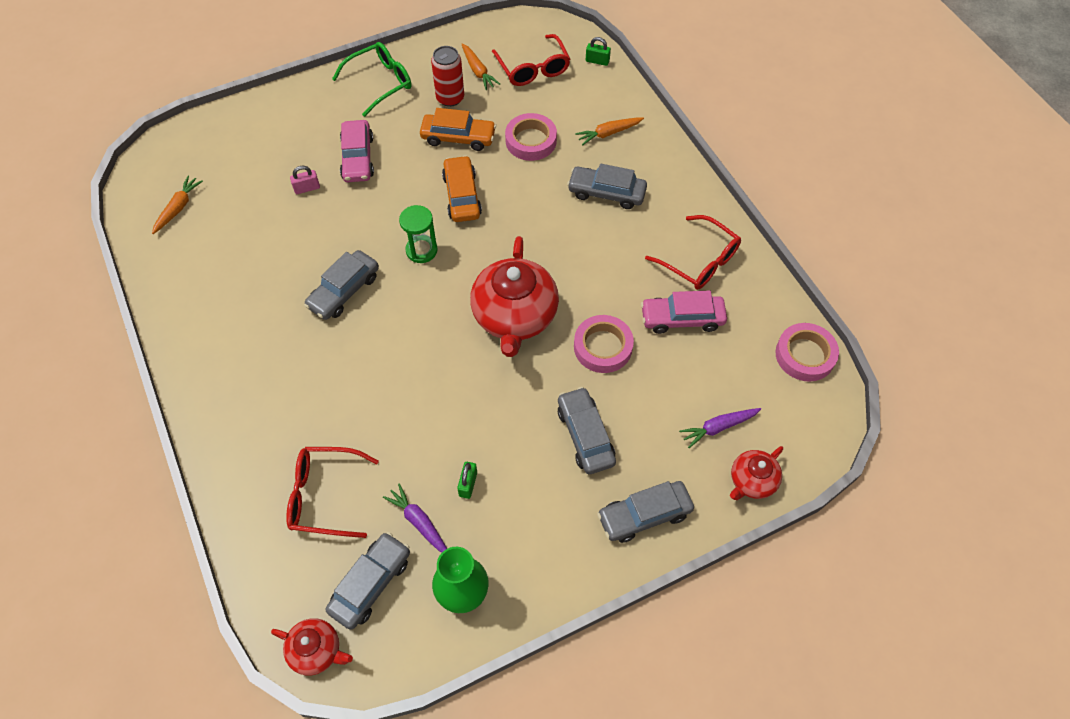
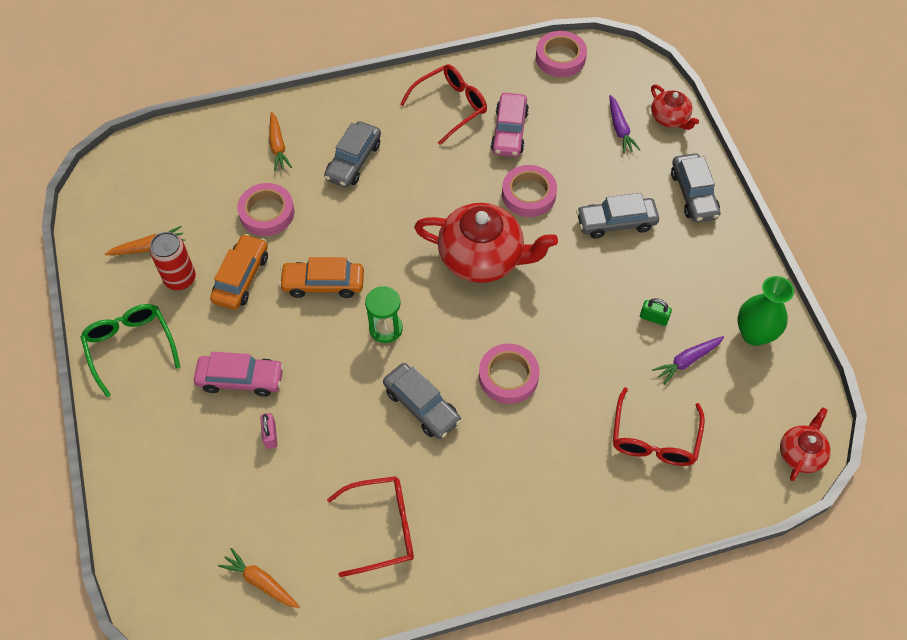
camera: 80 degrees left, 0 degrees up
grey car [326,532,410,630] -> none
red glasses [492,34,570,86] -> red glasses moved to [327,476,414,577]
green padlock [586,37,611,66] -> none
none -> pink tape [479,344,539,404]

